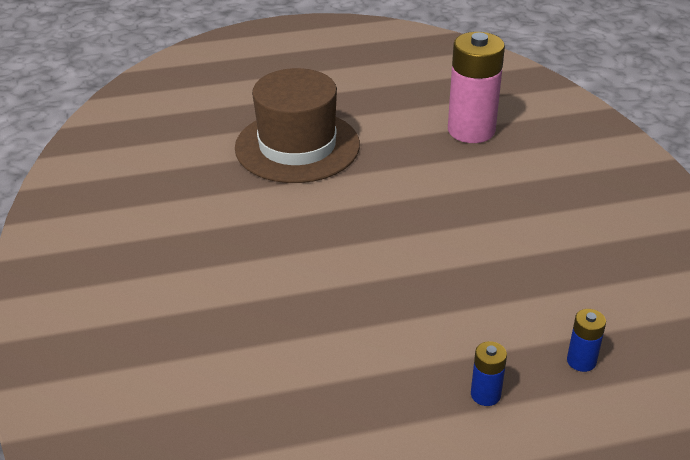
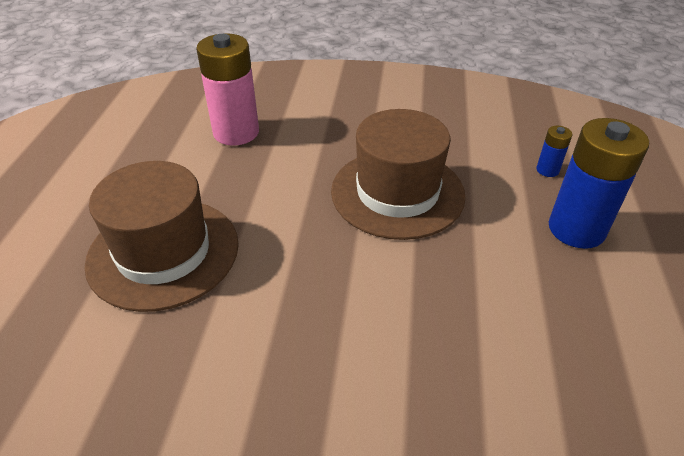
camera: 70 degrees left, 5 degrees up
blue battery [471,341,507,406] -> blue battery [549,118,649,249], size x2.20
none -> brown hat [331,109,466,240]

